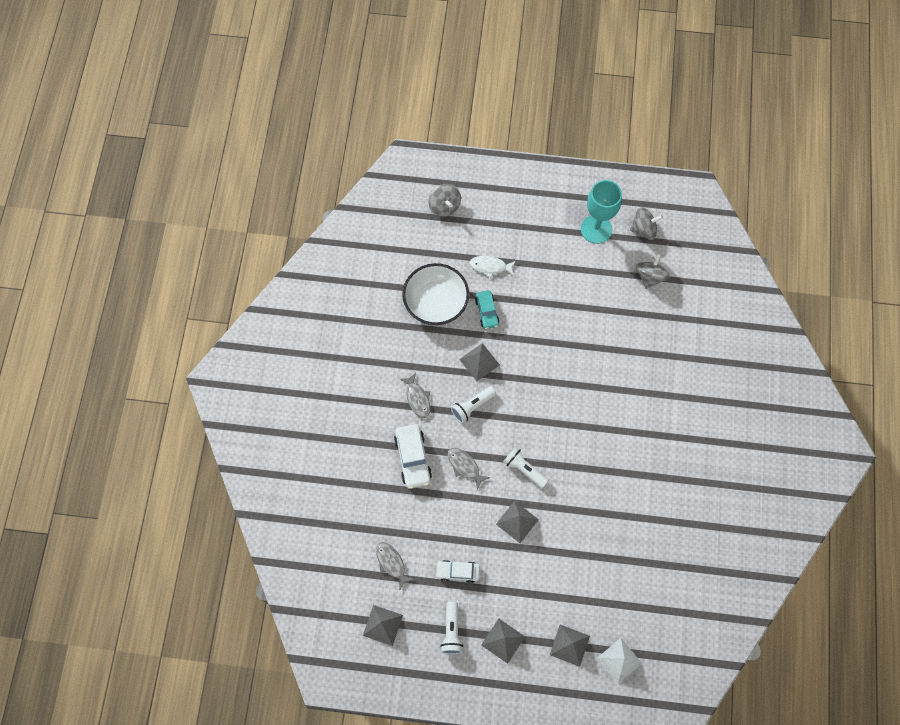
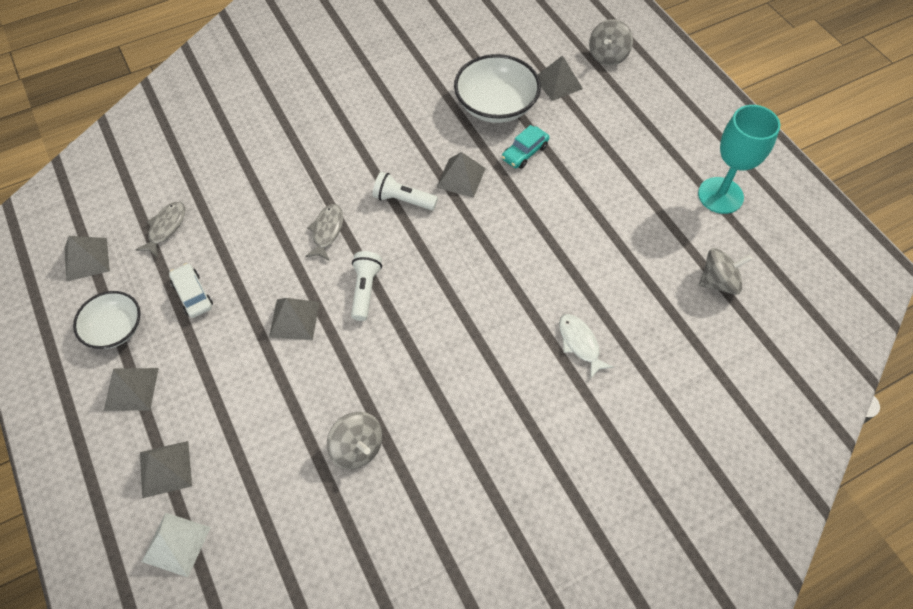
camera: 55 degrees right, 10 degrees down
white car [394,424,432,489] -> none
grey fish [400,373,430,418] -> none
white flashlight [440,601,463,654] -> white bowl [73,291,141,349]
white fish [469,256,516,278] -> white fish moved to [559,314,614,379]
grey spinning top [630,207,663,240] -> grey spinning top moved to [327,412,382,469]
none -> grey pyramid [538,55,583,101]

